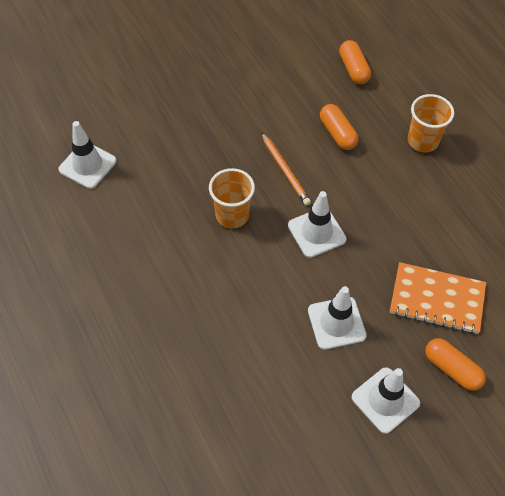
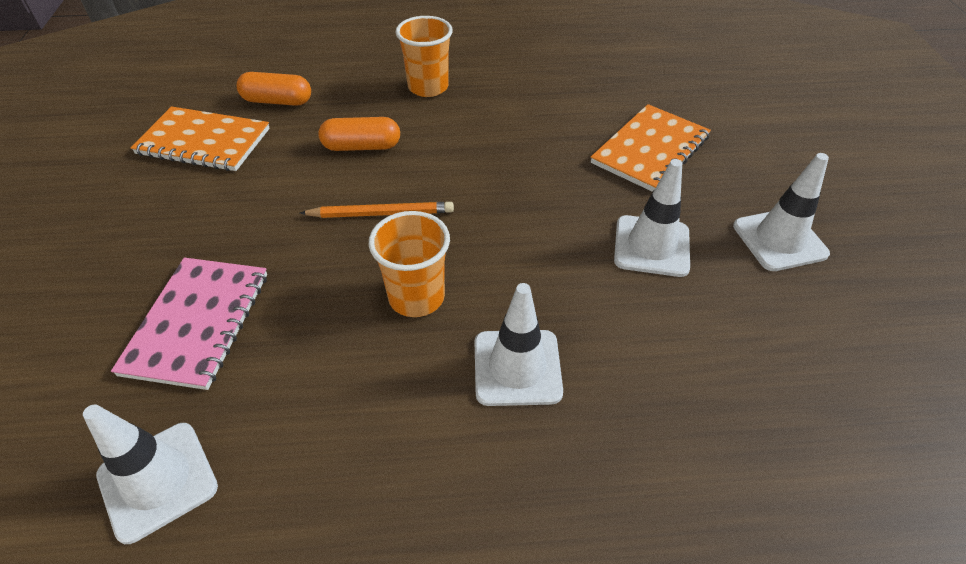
camera: 65 degrees left, 10 degrees down
white traffic cone [288,191,347,258] -> white traffic cone moved to [475,283,563,406]
orange capsule [425,338,486,391] -> none
none -> pink notebook [111,258,267,390]
none -> orange notebook [131,106,270,171]

